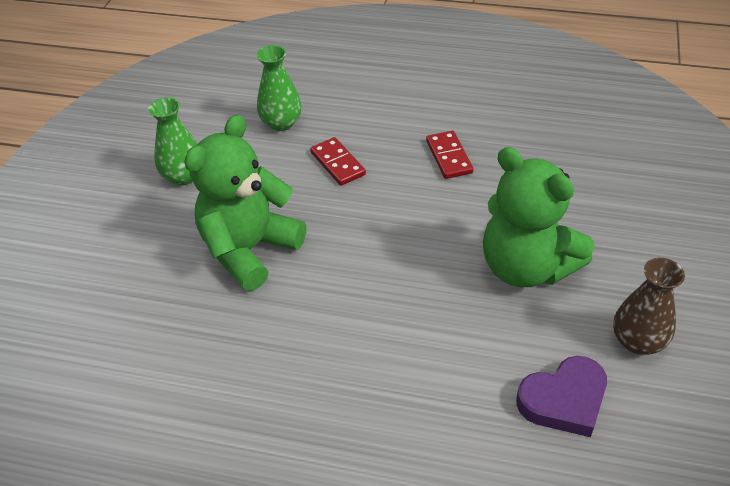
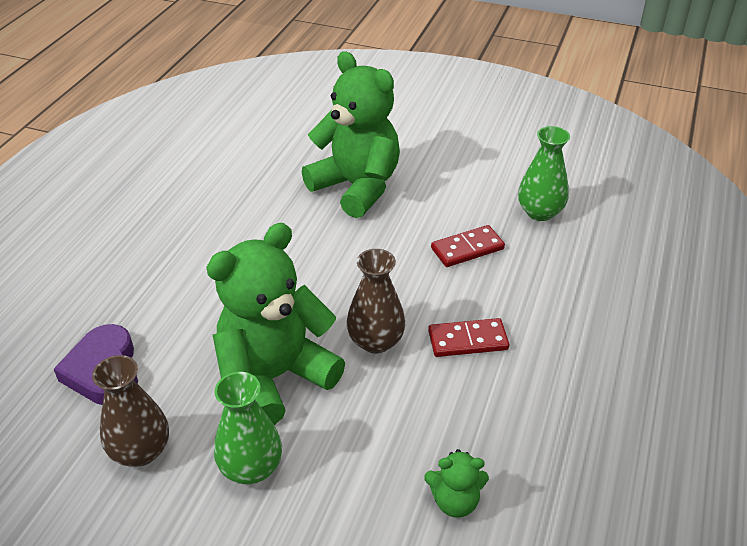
camera: 95 degrees right, 5 degrees down
green vase [148,97,197,185] -> green vase moved to [214,372,282,484]
none -> brown vase [347,249,405,353]
none -> green teddy bear [424,449,489,518]

